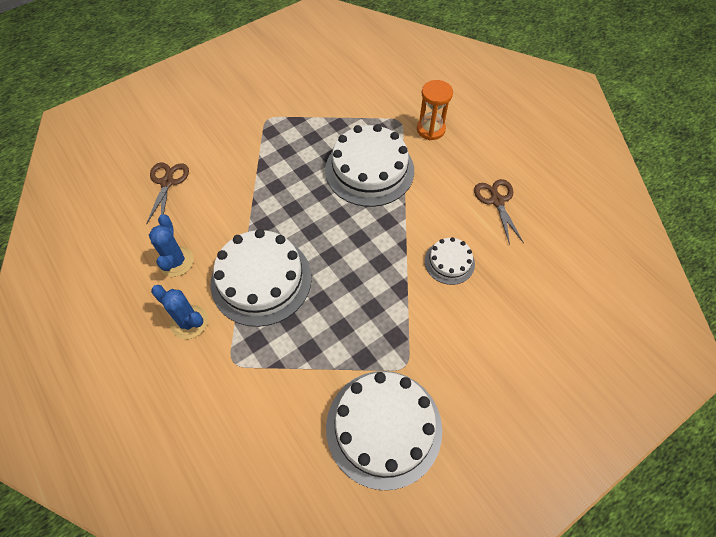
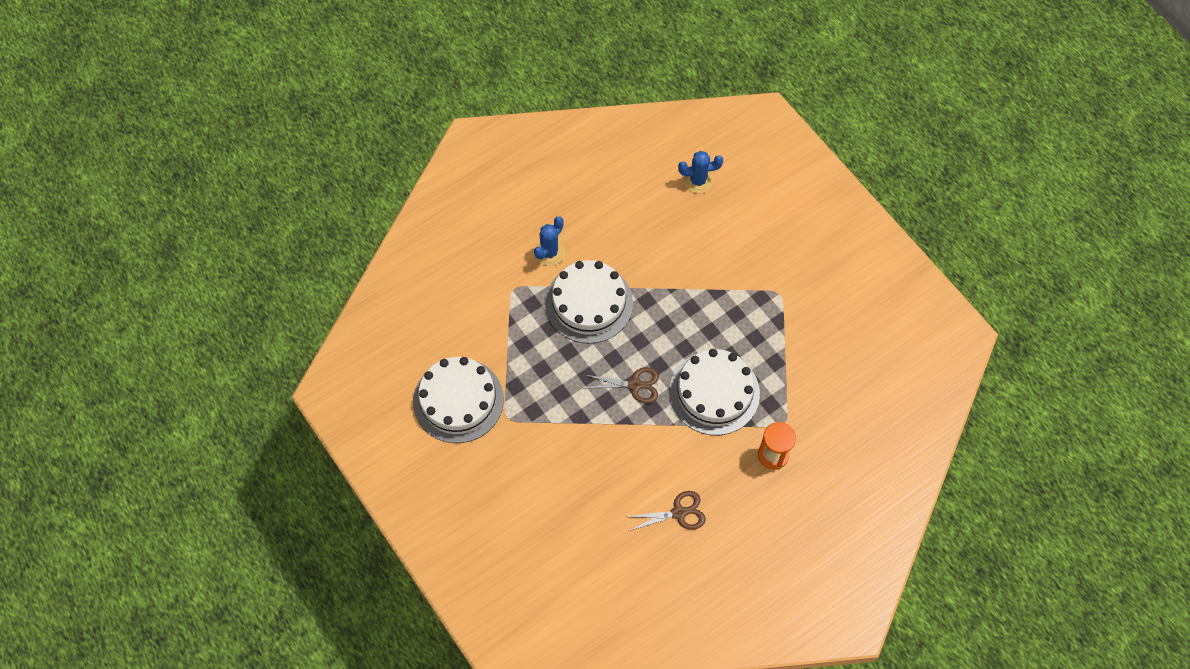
camera: 90 degrees right, 5 degrees up
brown scissors [146,162,189,224] -> brown scissors moved to [585,367,659,403]
blue cactus [149,214,194,277] -> blue cactus moved to [678,151,723,193]
white cake [425,237,475,285] -> none

